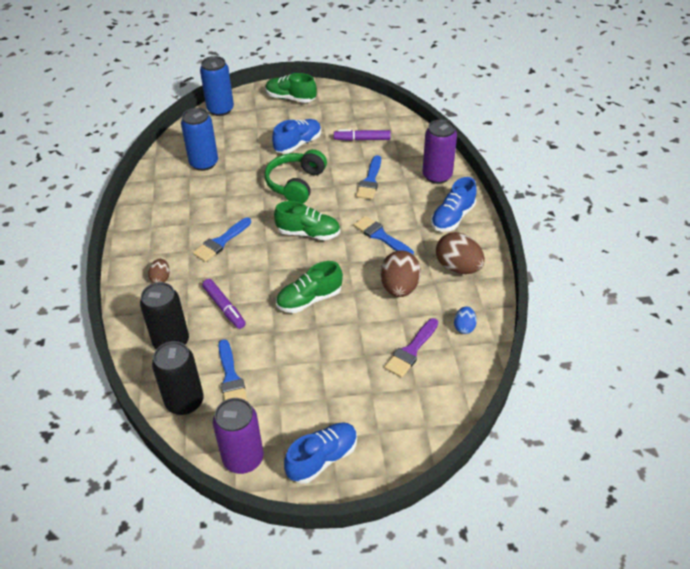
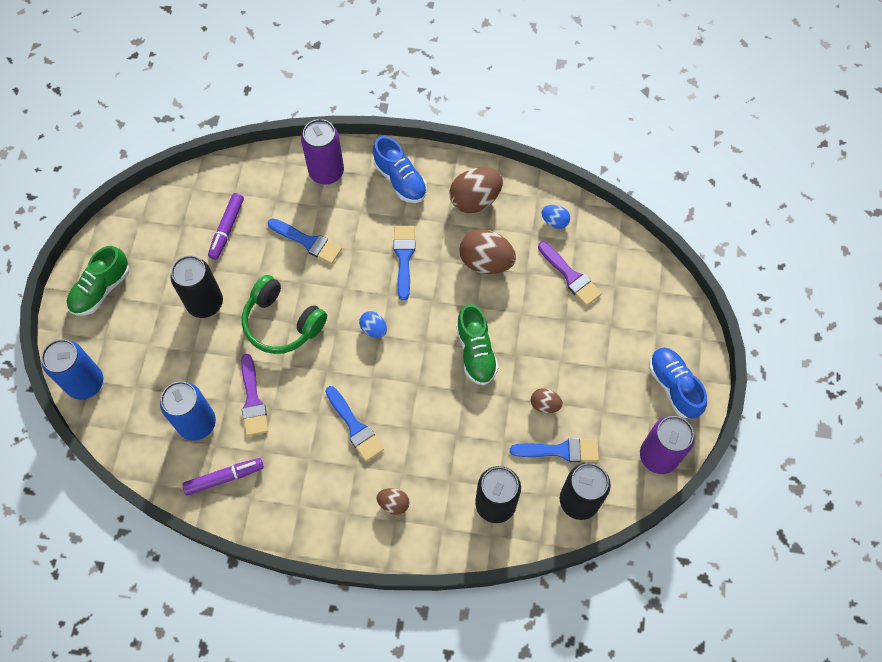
camera: 75 degrees left, 20 degrees up
purple marker [202,279,246,329] -> purple marker moved to [182,458,264,495]
blue shoe [272,119,321,154] -> black can [170,256,223,318]
green shoe [274,201,340,240] -> blue egg [359,311,387,338]
blue brush [354,216,414,255] -> blue brush turned 120 degrees clockwise [393,226,415,301]
none -> purple brush [241,354,268,436]
none -> brown egg [531,388,563,413]

